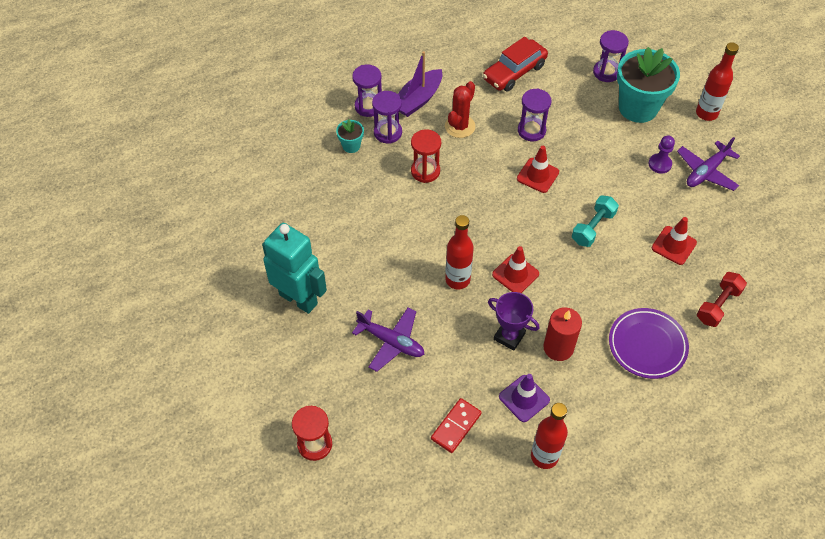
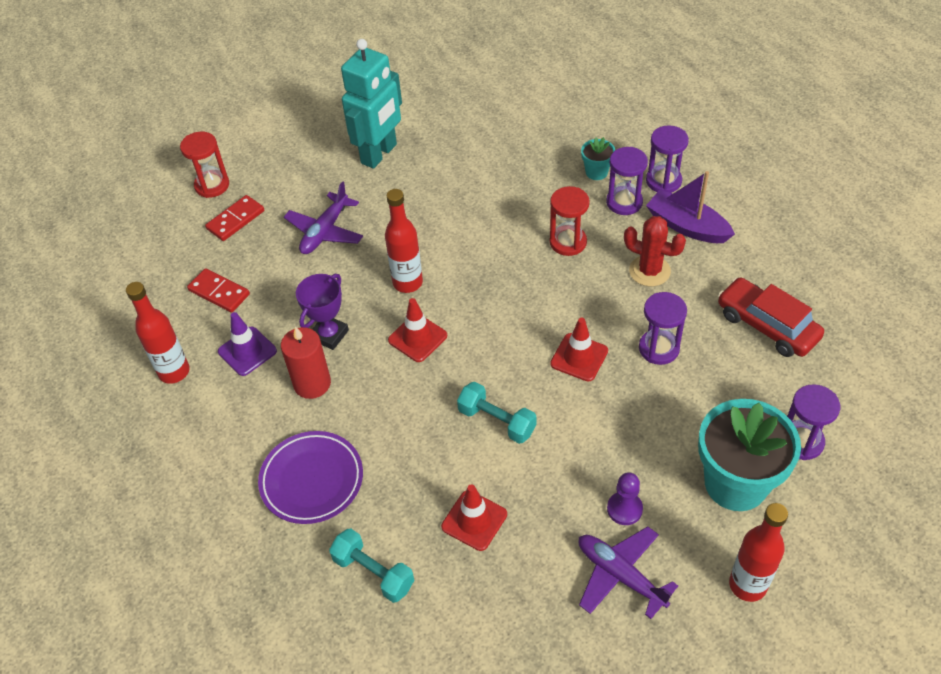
camera: 90 degrees right, 5 degrees down
red dumbbell [697,272,747,327] -> turquoise dumbbell [329,528,414,603]
none -> red domino [205,195,264,241]

